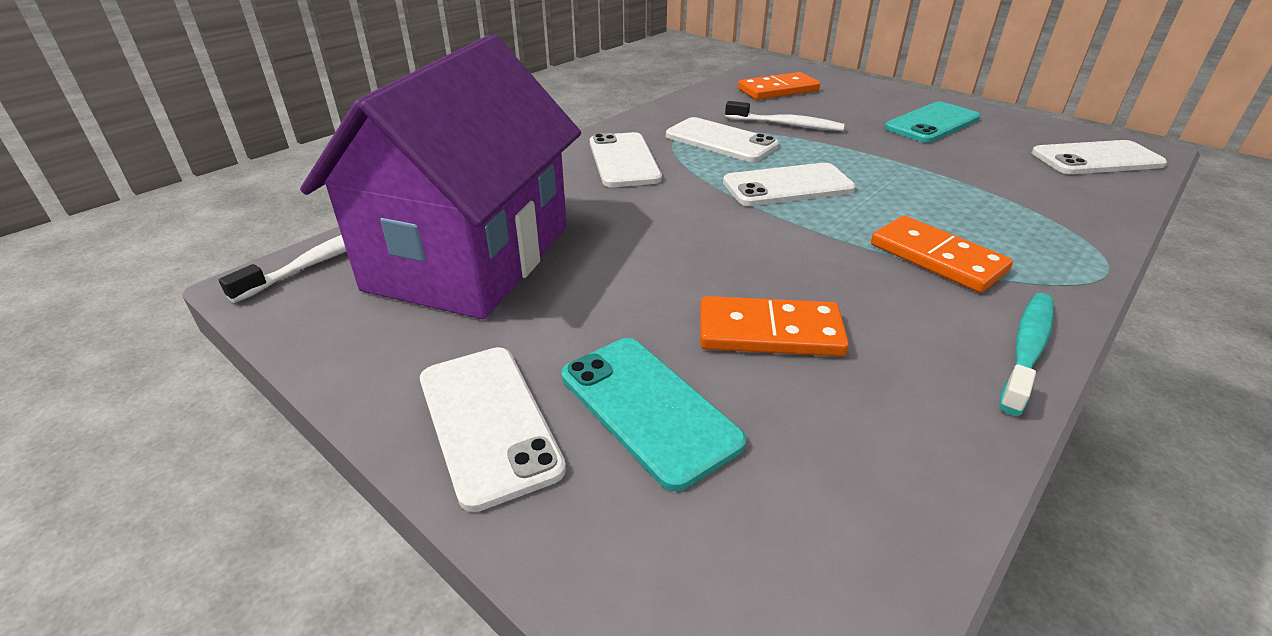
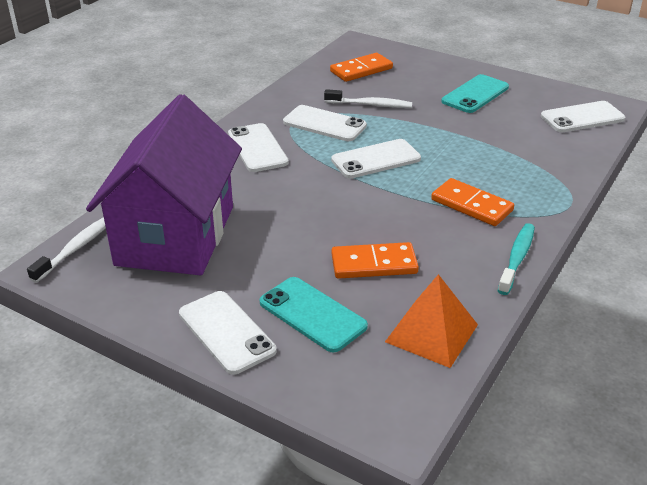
camera: 10 degrees left, 0 degrees up
none -> orange pyramid [385,274,478,368]

